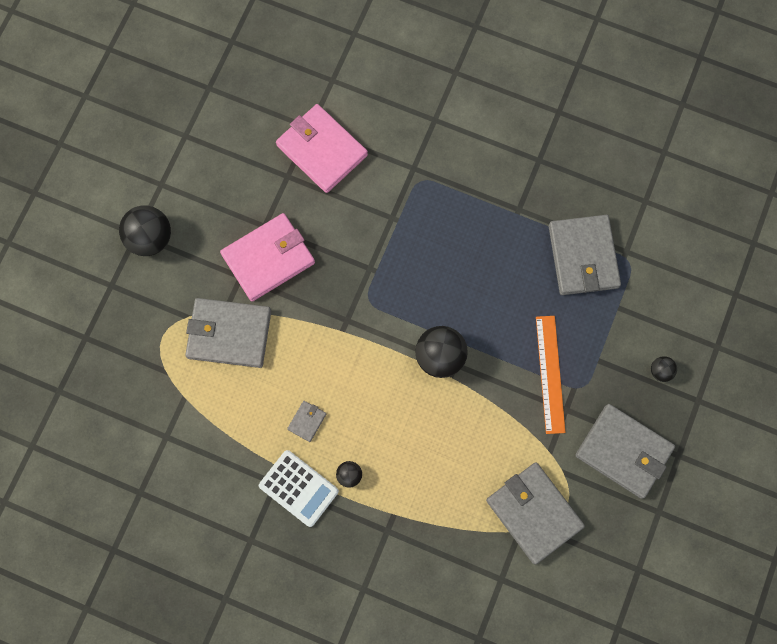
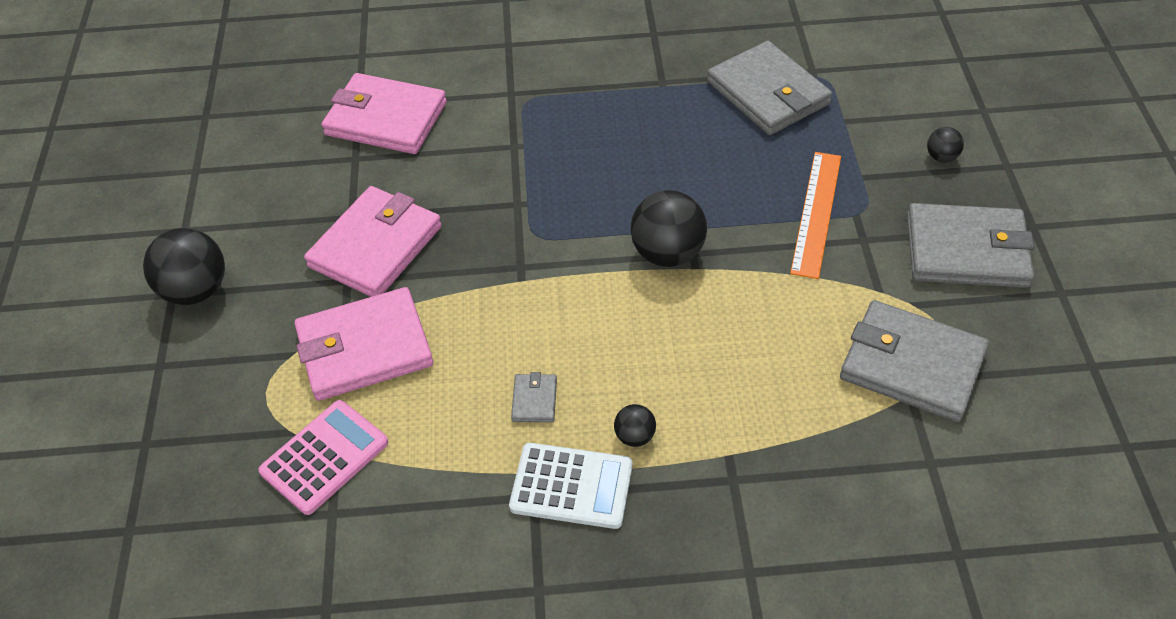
camera: 25 degrees left, 25 degrees down
grey wallet [185,298,271,368] -> pink wallet [295,287,433,401]
orange ruler [536,316,566,434] -> orange ruler turned 45 degrees clockwise [790,152,841,279]
none -> pink calculator [259,400,388,515]

